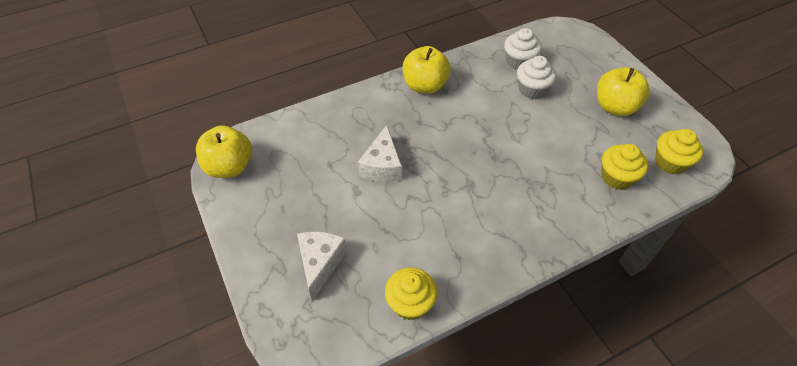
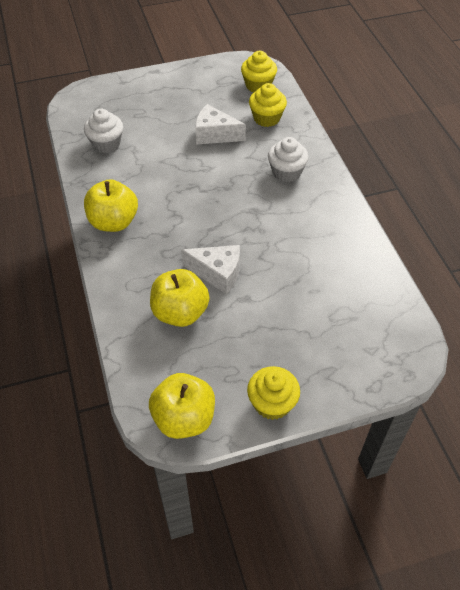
camera: 80 degrees left, 0 degrees up
white cheese [297,232,347,301] -> white cheese moved to [195,104,246,145]
yellow cupcake [385,267,437,320] -> yellow cupcake moved to [247,366,300,420]
white cupcake [517,56,556,99] -> white cupcake moved to [268,137,309,182]
yellow apple [597,67,650,116] -> yellow apple moved to [150,269,210,327]

